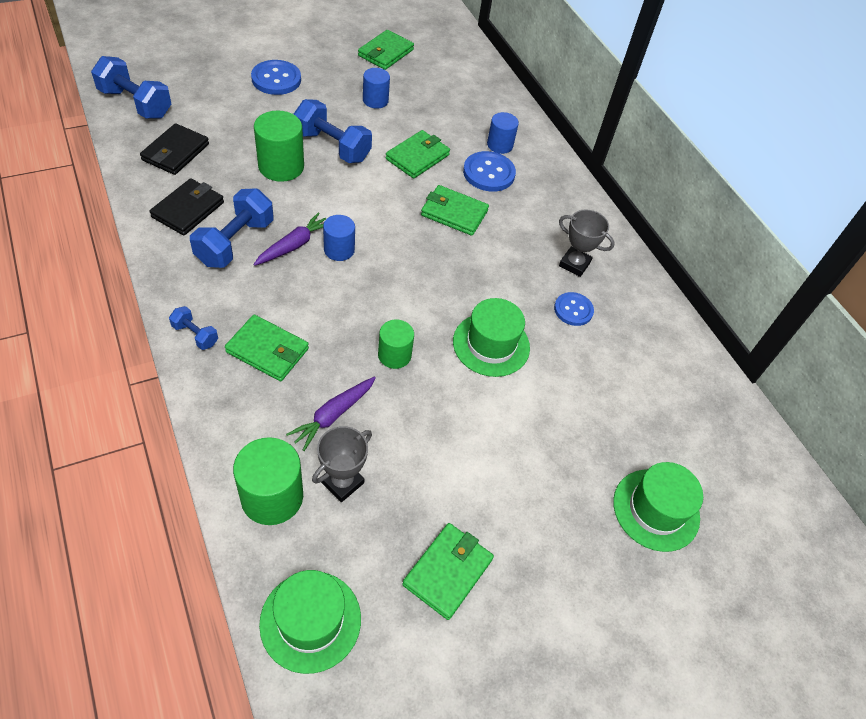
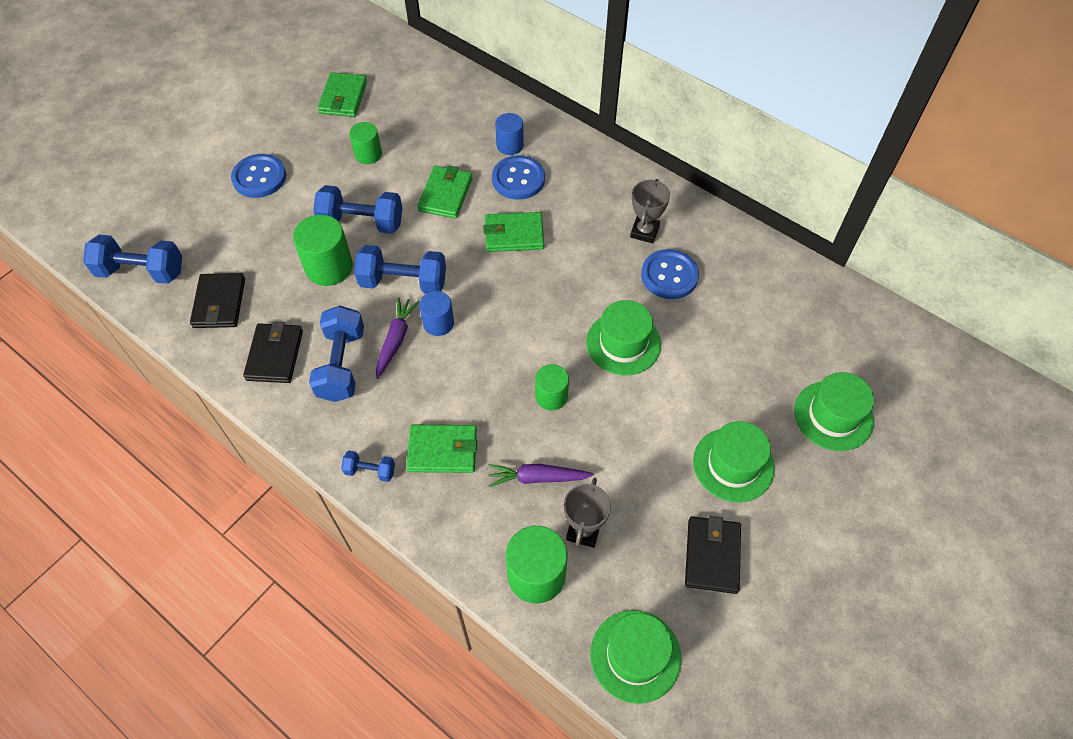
camera: 20 degrees left, 5 degrees up
purple carrot [286,377,376,451] -> purple carrot turned 75 degrees clockwise [488,464,594,487]
blue cylinder [363,68,390,109] -> green cylinder [349,122,382,164]
green wallet [402,523,494,620] -> black wallet [685,516,741,594]
blue button [554,292,594,326] -> blue button [641,249,699,299], size x1.51
grey trophy [559,209,615,277] -> grey trophy turned 75 degrees counterclockwise [630,179,670,243]
none -> blue dumbbell [354,245,446,294]
none -> green hat [693,421,775,502]

